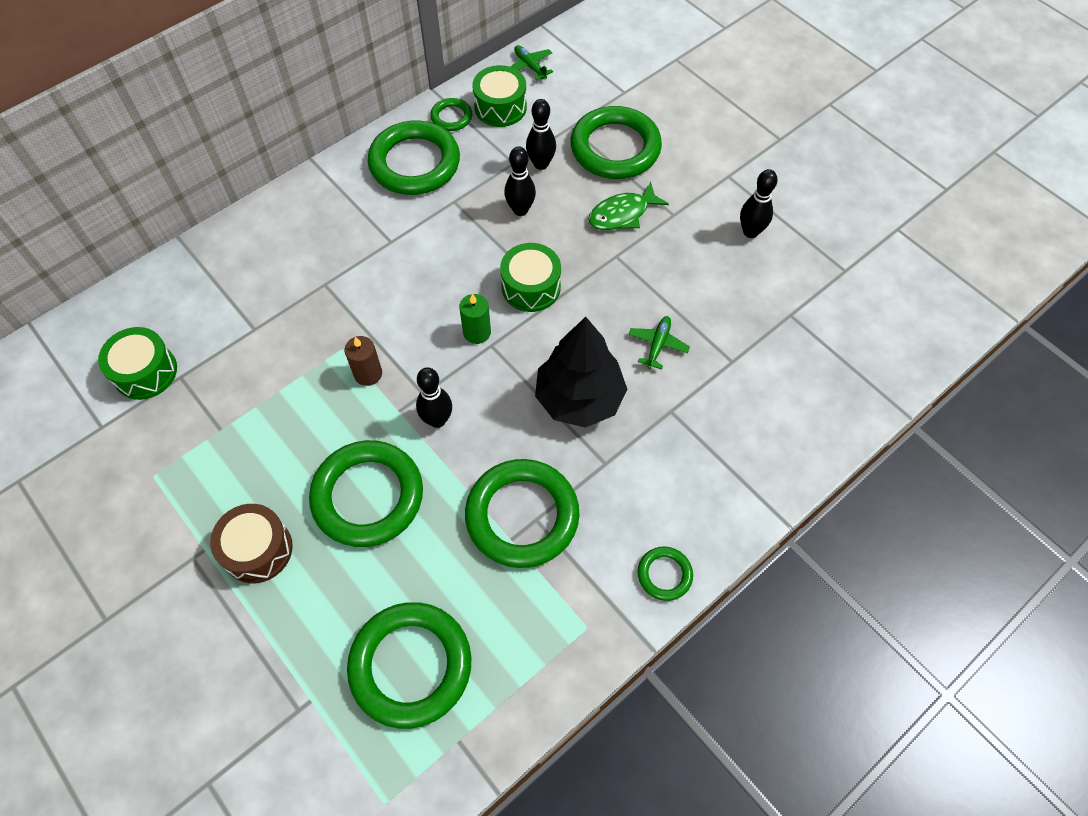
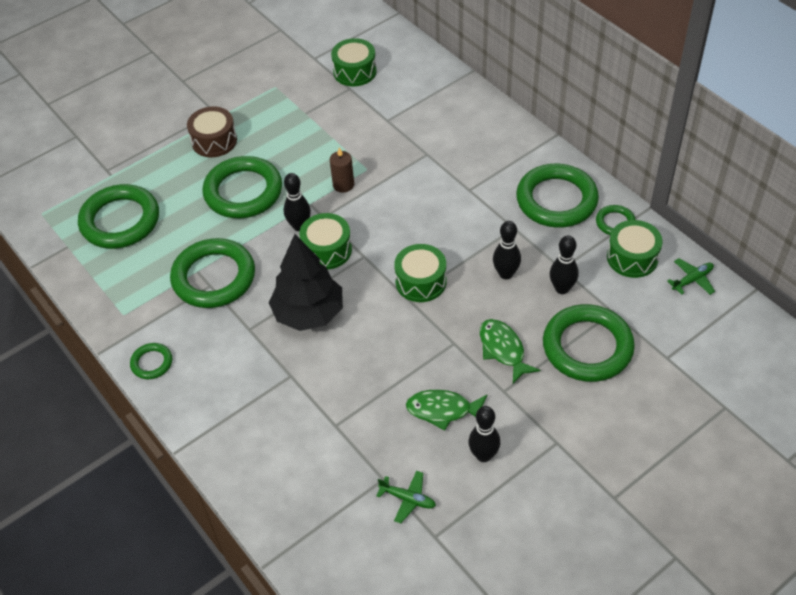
camera: 95 degrees right, 10 degrees down
green candle [459,294,491,344] -> none
green plane [628,316,690,370] -> green plane moved to [376,471,436,523]
none -> green drum [299,213,352,270]
none -> green fish [406,390,488,431]

